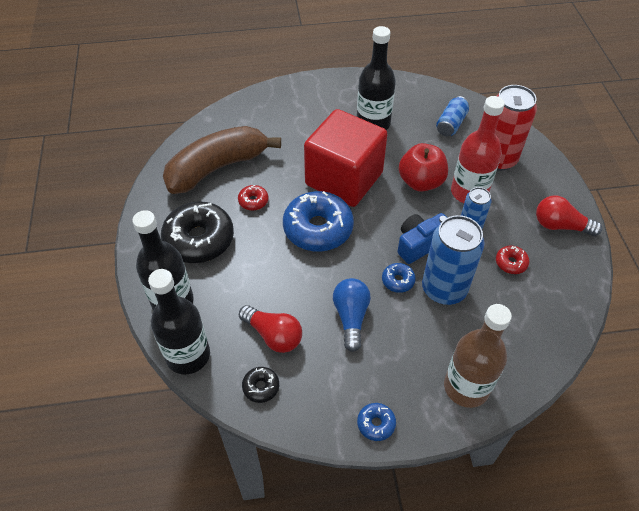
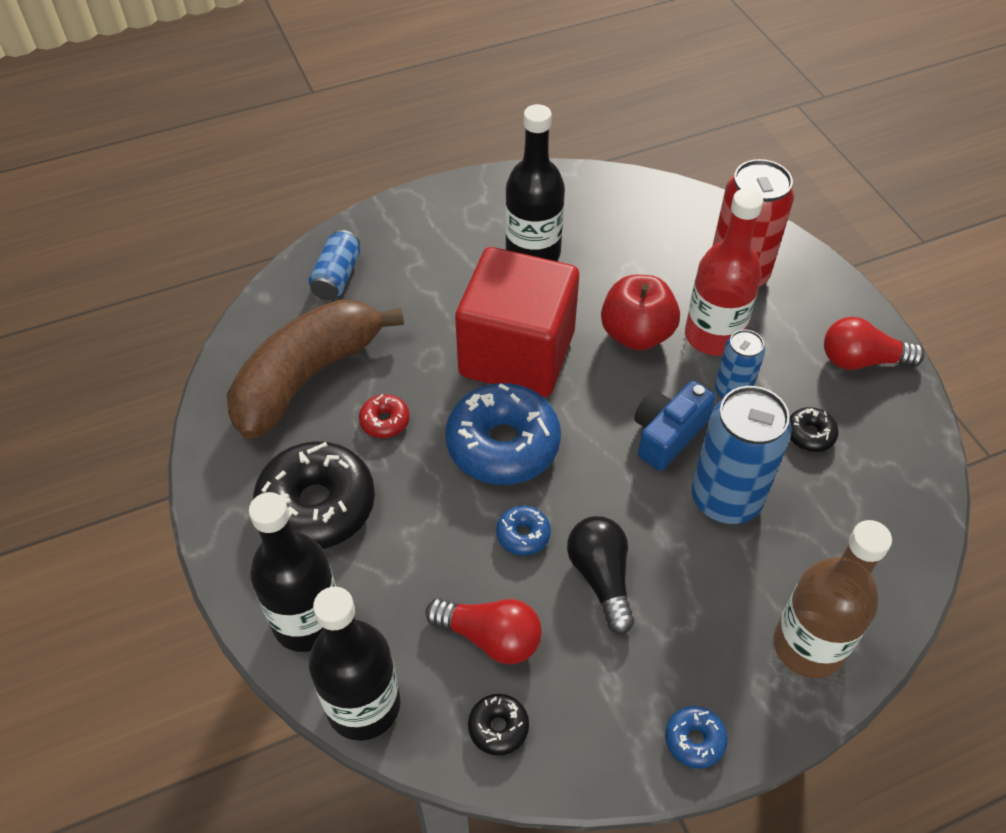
camera: 15 degrees left, 0 degrees up
blue light bulb [333,278,371,352] -> black light bulb [567,516,634,634]
blue donut [382,263,416,293] -> blue donut moved to [496,506,551,556]
blue can [436,96,469,136] -> blue can moved to [308,230,360,300]
red donut [496,245,529,274] -> black donut [789,407,839,452]

